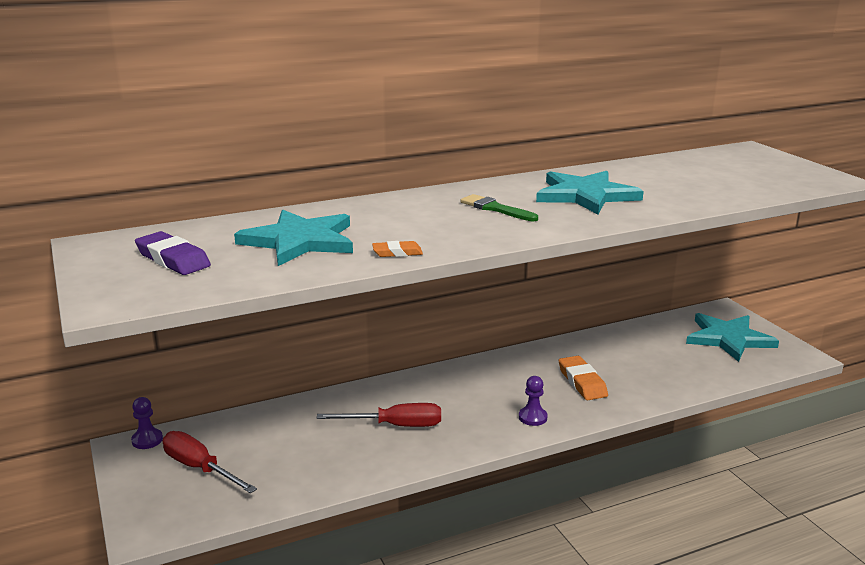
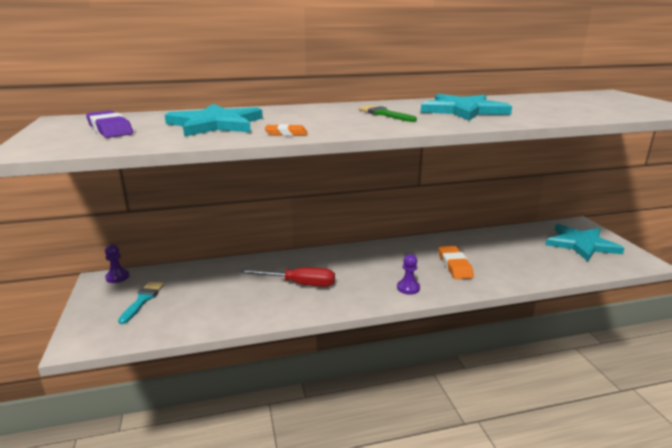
camera: 10 degrees right, 0 degrees up
red screwdriver [163,431,257,493] -> turquoise brush [118,282,164,324]

